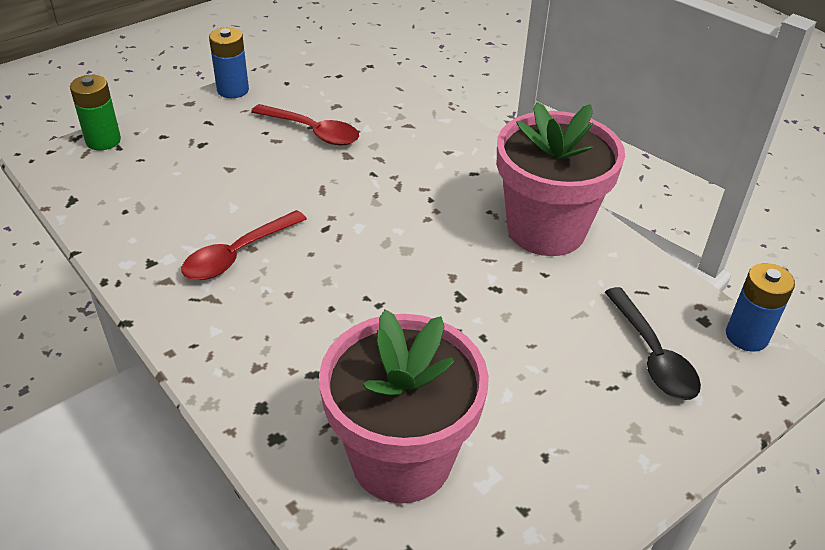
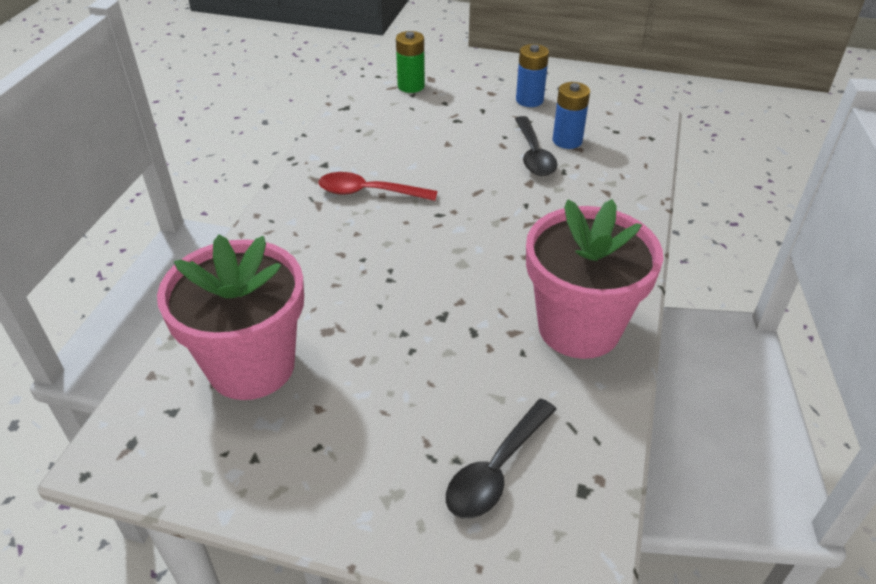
camera: 55 degrees right, 0 degrees up
red spoon [251,104,359,145] -> black spoon [515,116,558,176]
blue battery [726,263,795,351] -> blue battery moved to [553,82,590,149]

